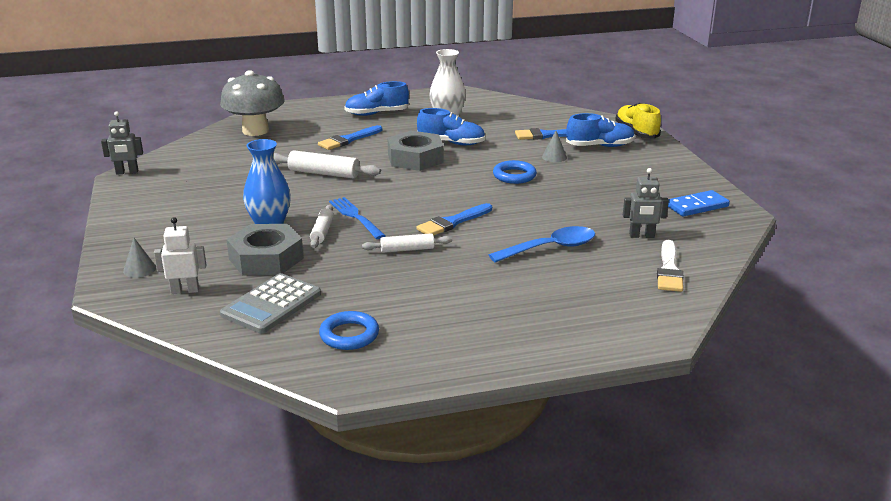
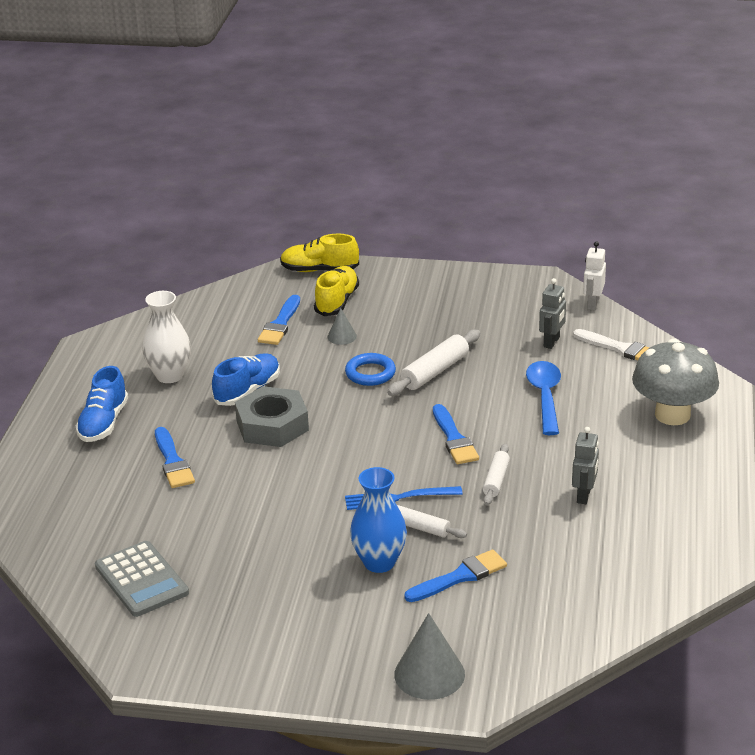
camera: 65 degrees left, 5 degrees up
grey robot [101,111,143,175] -> grey robot moved to [572,427,599,504]
grey cone [123,238,156,278] -> grey cone [394,613,465,700], size x1.82
white robot [154,217,206,294] -> white robot moved to [583,241,606,310]
grey mushroom [220,70,284,136] -> grey mushroom moved to [632,339,719,425]
grey calculator [220,273,321,334] -> grey calculator moved to [95,541,189,617]
grey nut [226,224,304,276] -> blue brush [404,550,507,602]
white rolling pin [273,150,381,178] -> white rolling pin moved to [387,330,480,396]
blue ring [319,311,379,350] -> none
blue shoe [566,113,635,147] -> yellow shoe [314,266,359,316]
blue domino [668,190,730,217] -> none

